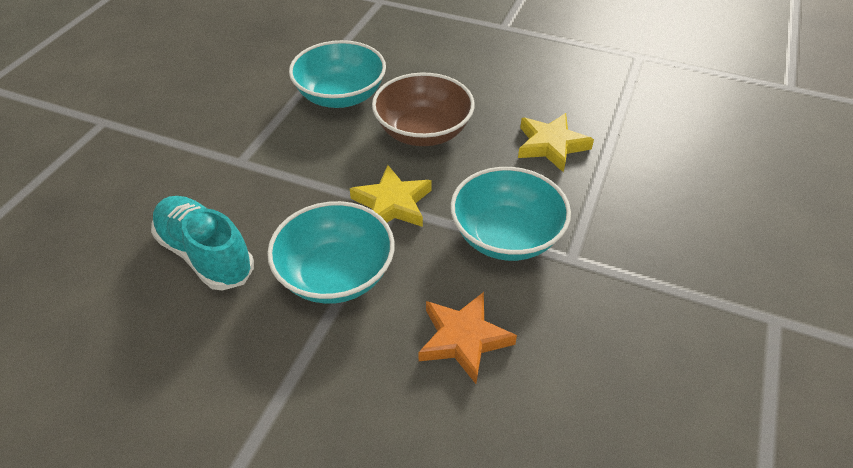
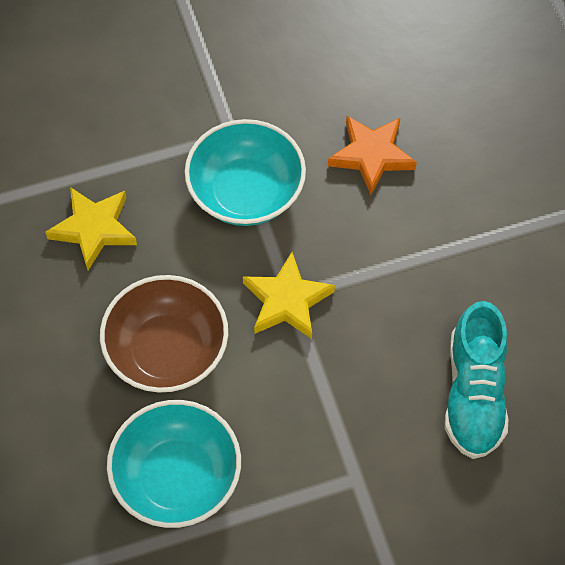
camera: 130 degrees left, 15 degrees up
turquoise bowl [267,201,395,304] -> none

